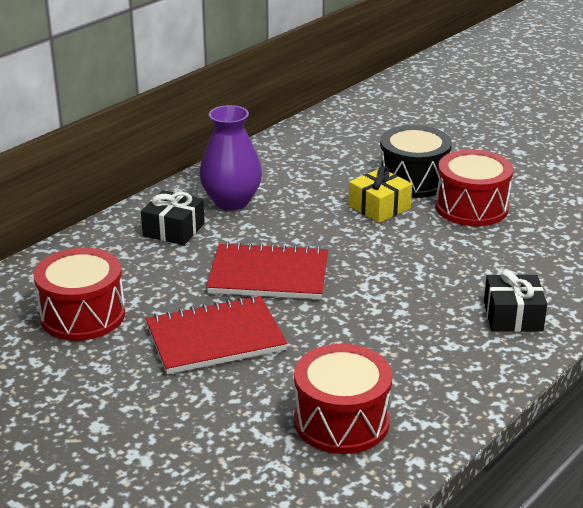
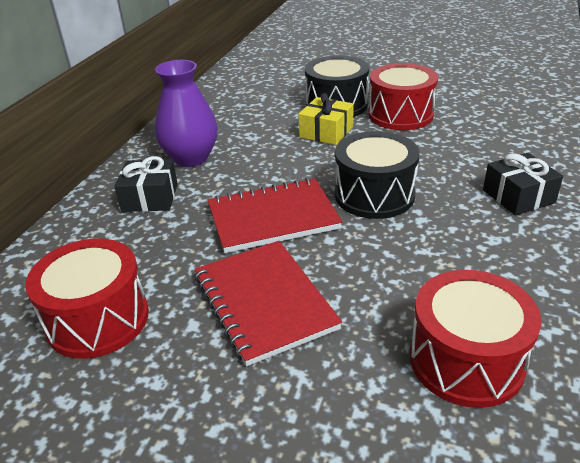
camera: 20 degrees left, 5 degrees up
red notebook [146,295,287,374] -> red notebook turned 75 degrees counterclockwise [195,241,342,366]
none -> black drum [335,131,420,219]

